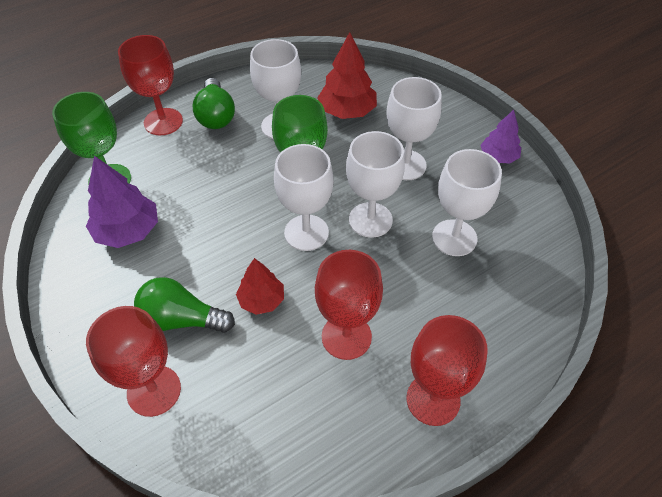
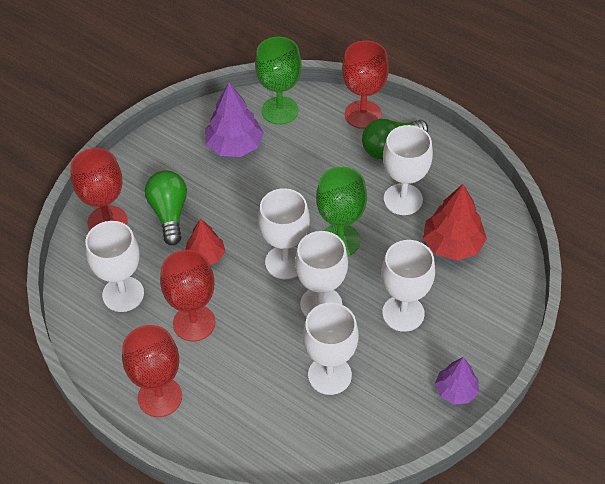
camera: 70 degrees right, 0 degrees up
none -> white goblet [85,221,144,312]

